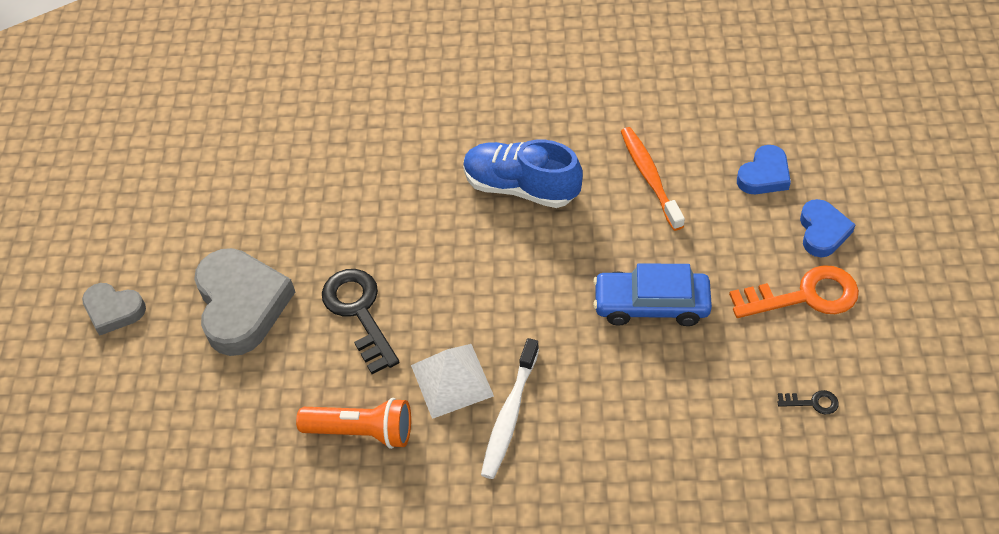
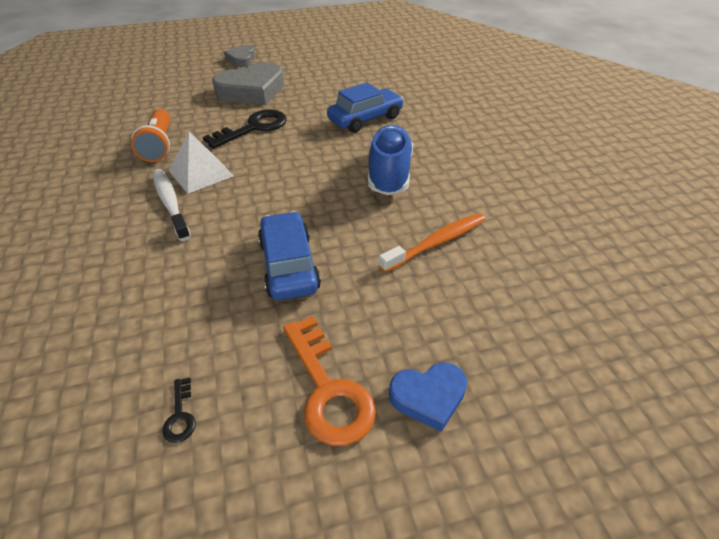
camera: 70 degrees right, 10 degrees down
white toothbrush [481,338,539,479] -> white toothbrush turned 60 degrees clockwise [153,169,191,241]
blue heart [737,145,791,194] -> none
none -> blue car [327,82,404,133]

